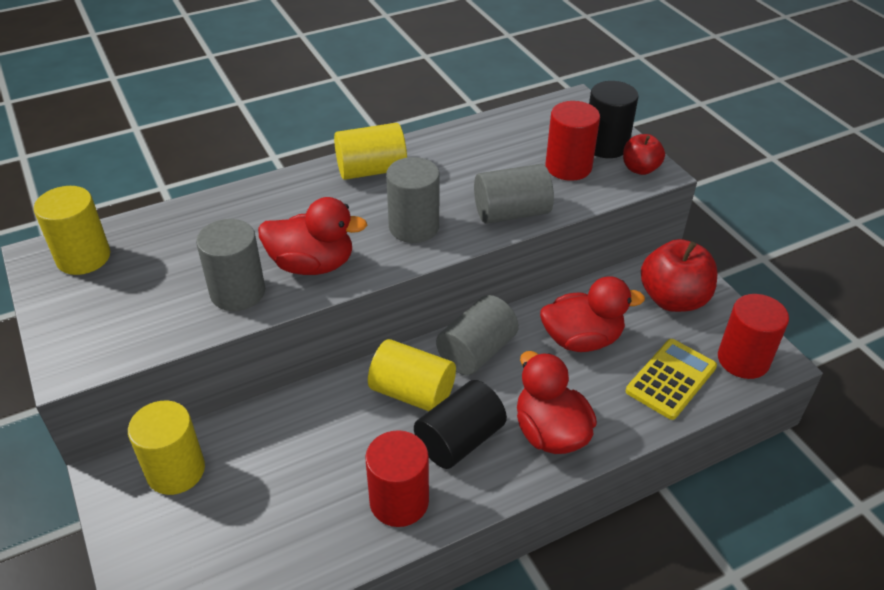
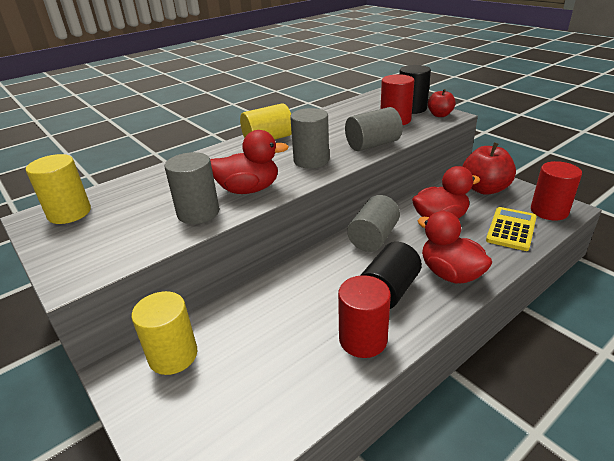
camera: 10 degrees left, 10 degrees down
yellow cylinder [368,339,456,411] -> none

